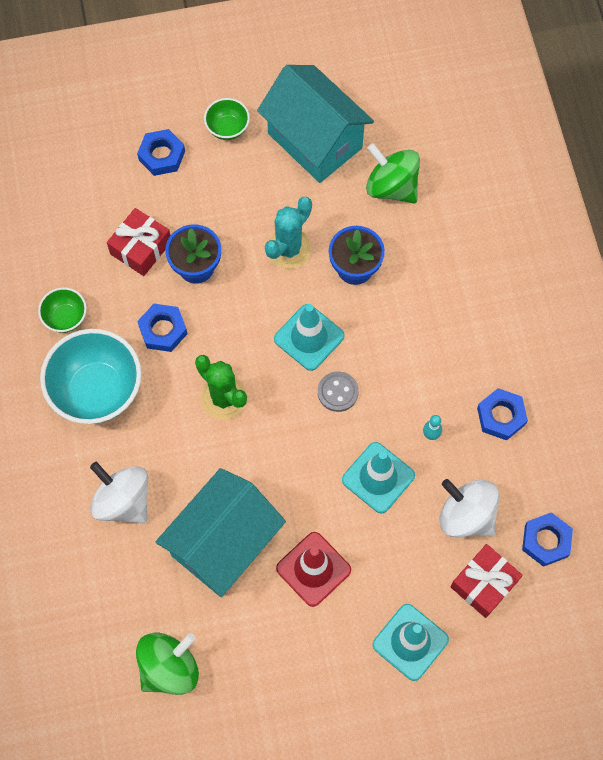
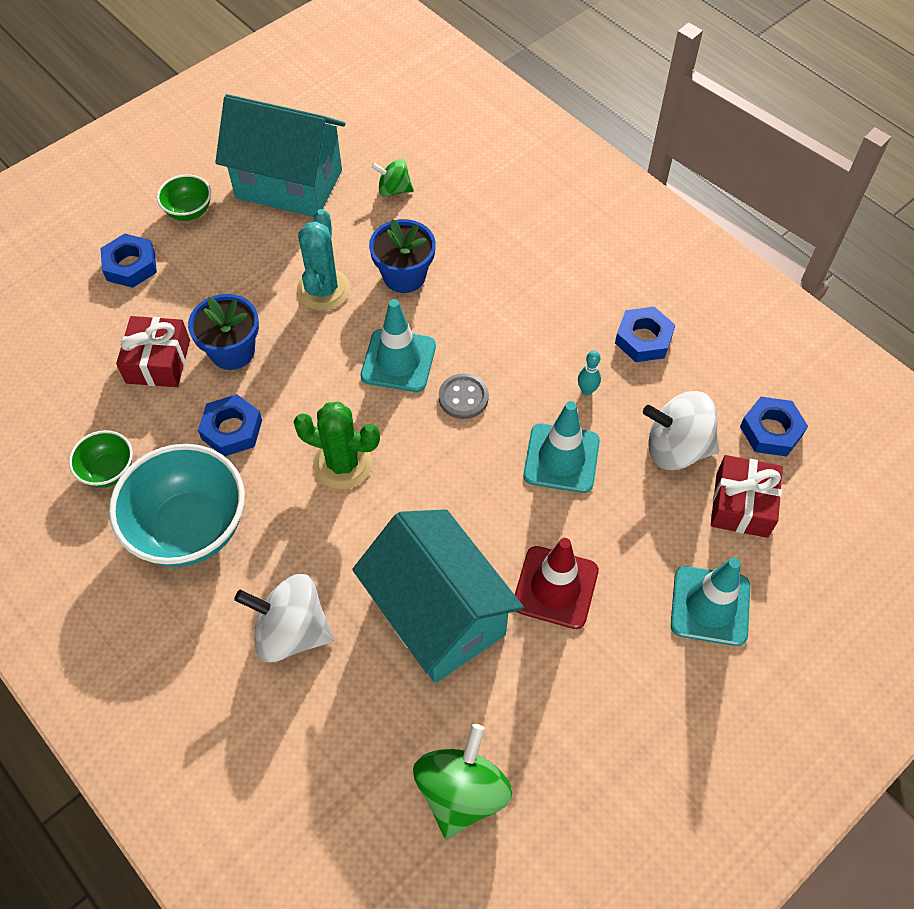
camera: 30 degrees left, 10 degrees down
turquoise house [156,468,286,597] -> turquoise house turned 45 degrees counterclockwise [352,509,524,683]
green spinning top [366,143,420,204] -> green spinning top [371,159,414,197], size x0.57

